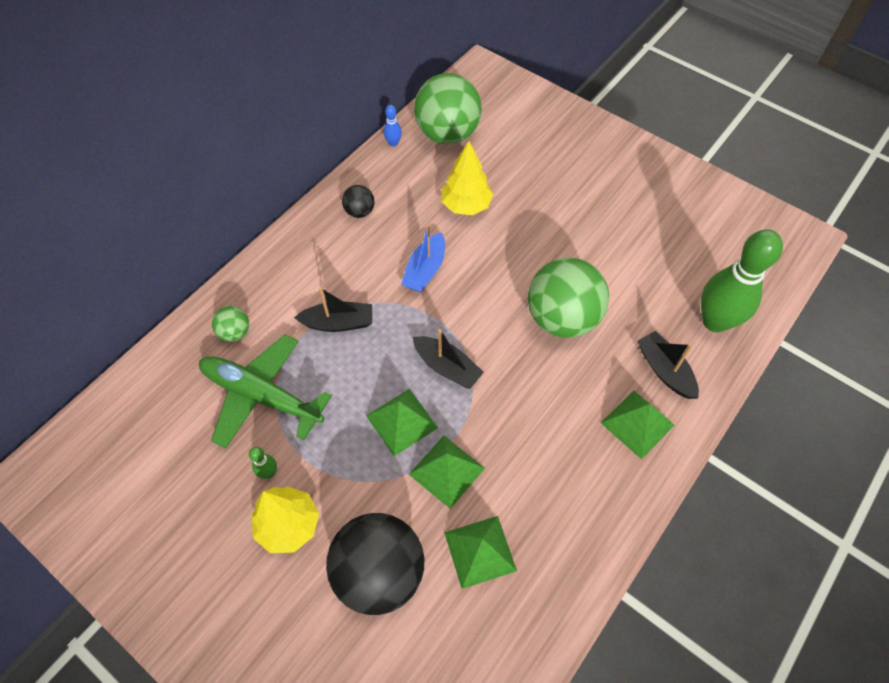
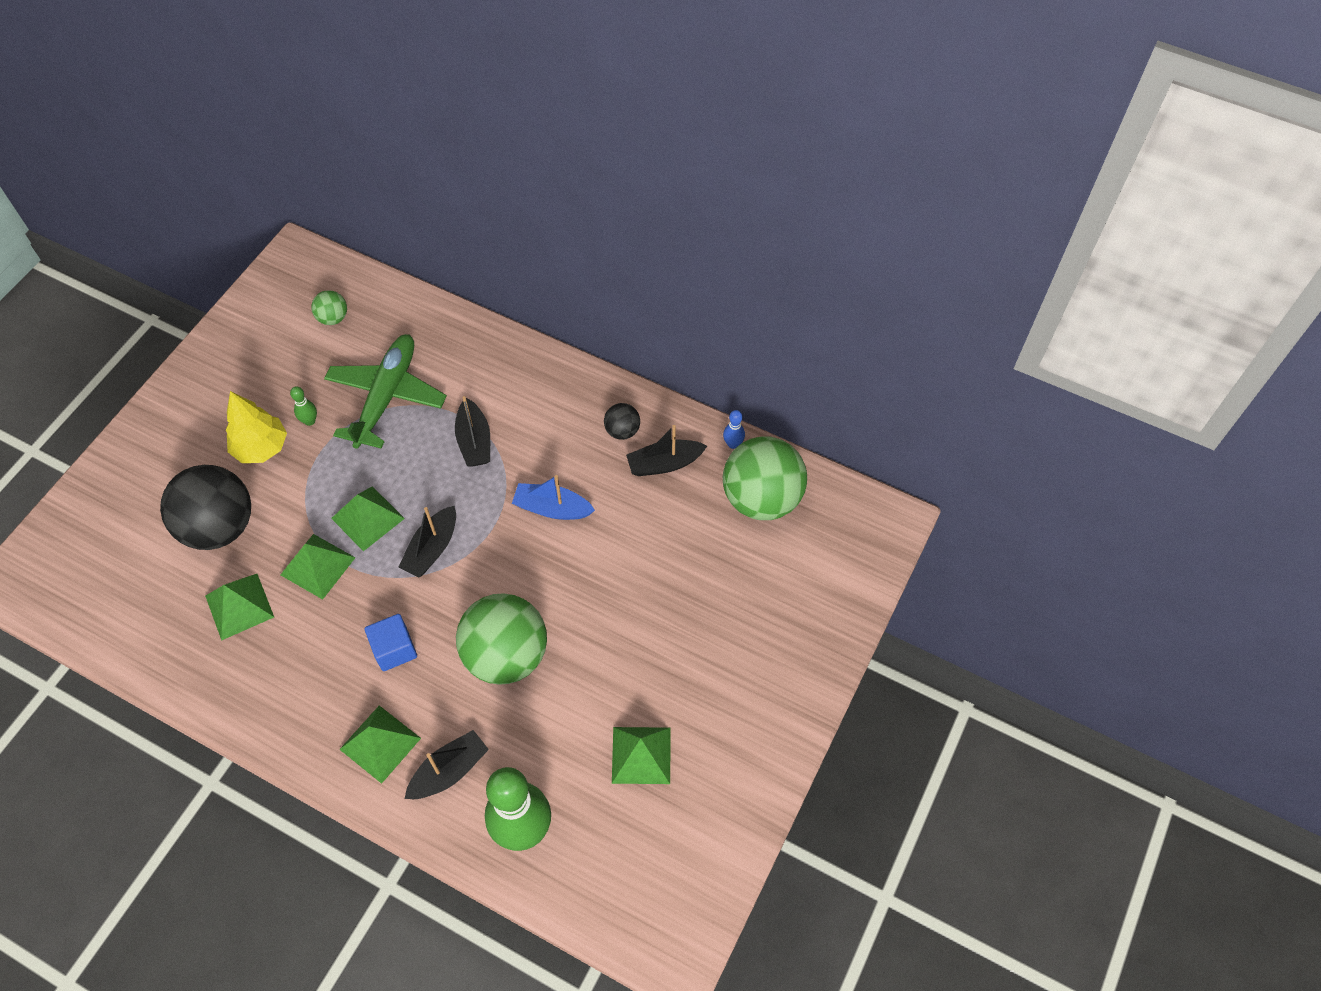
camera: 80 degrees right, 0 degrees up
green ball [212,306,249,342] -> green ball moved to [311,290,347,325]
yellow tree [441,141,493,215] -> none
none -> blue cube [365,614,417,671]
none -> green pyramid [612,727,671,784]
none -> black boat [626,425,707,476]

